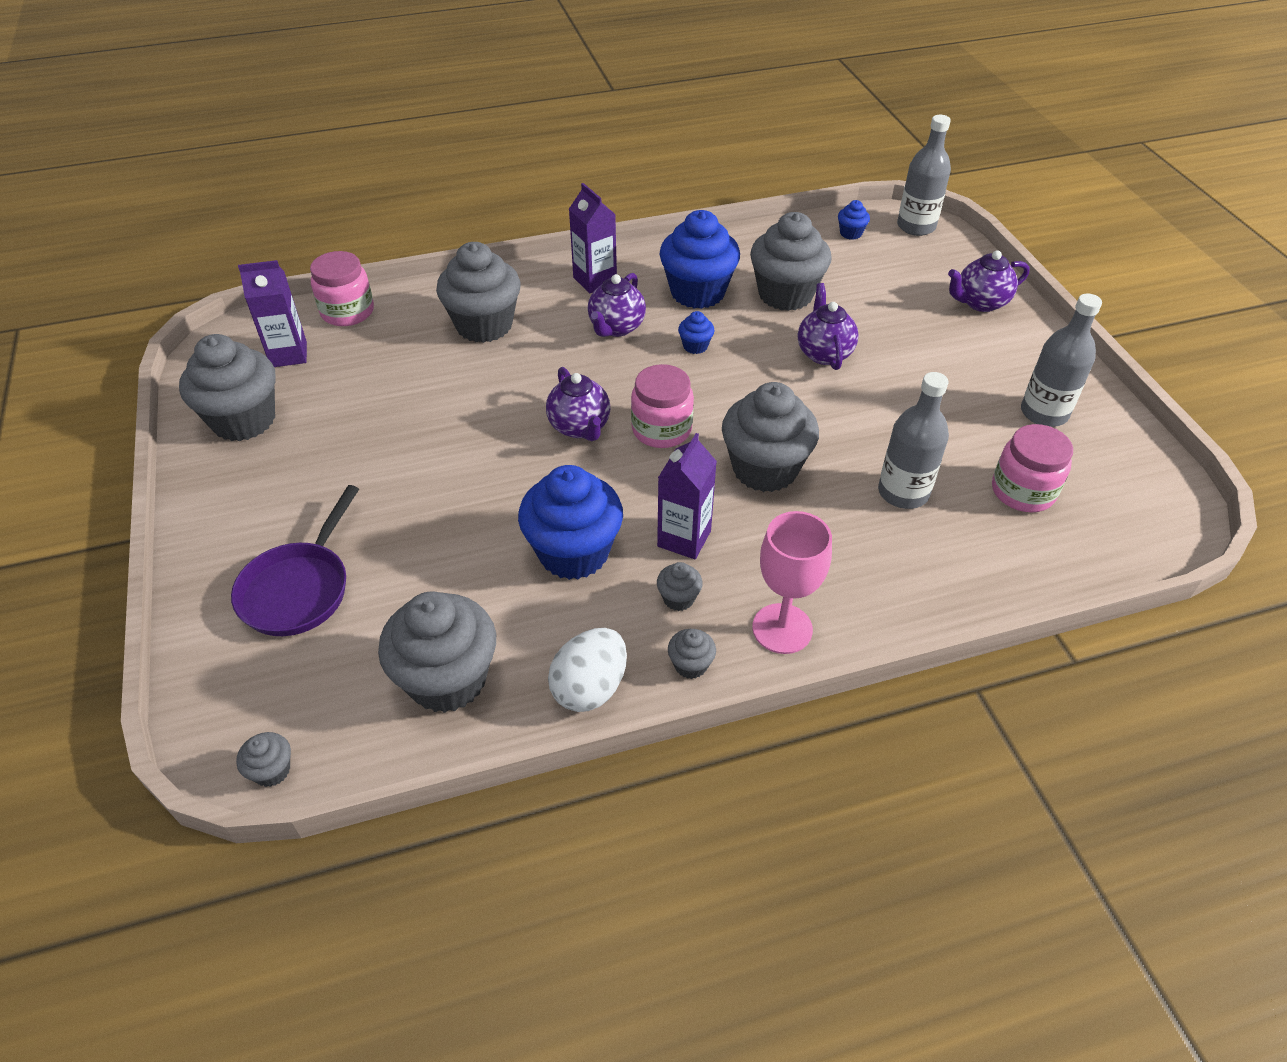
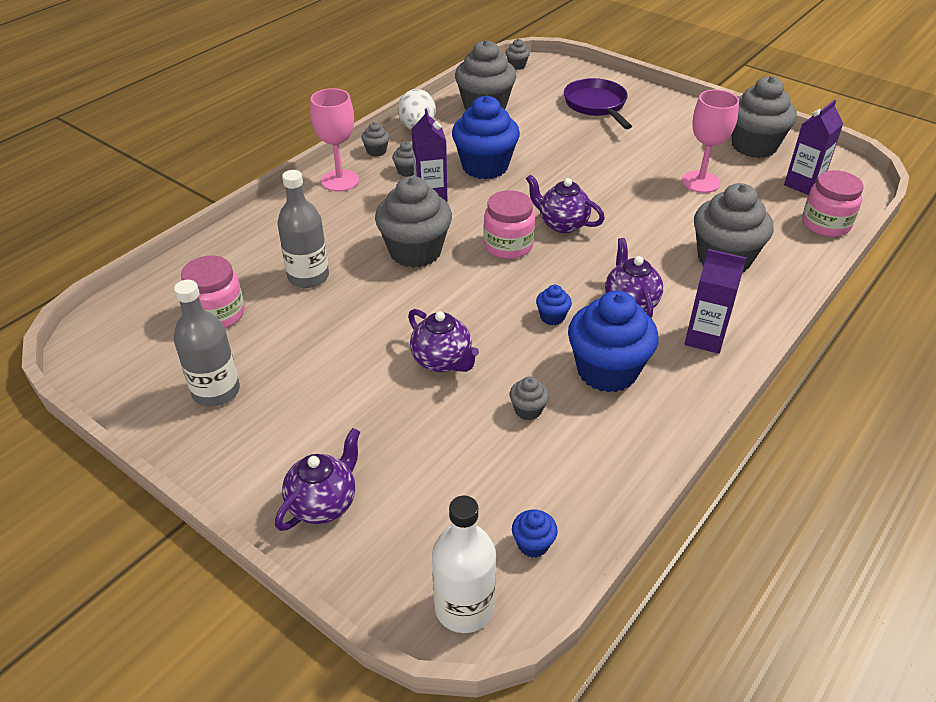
camera: 145 degrees right, 5 degrees down
grey cupcake [750,212,832,311] -> grey cupcake [510,376,549,420], size x0.43
grey bottle [897,115,951,236] -> white bottle [432,496,496,633]
none -> pink goblet [682,90,739,193]

